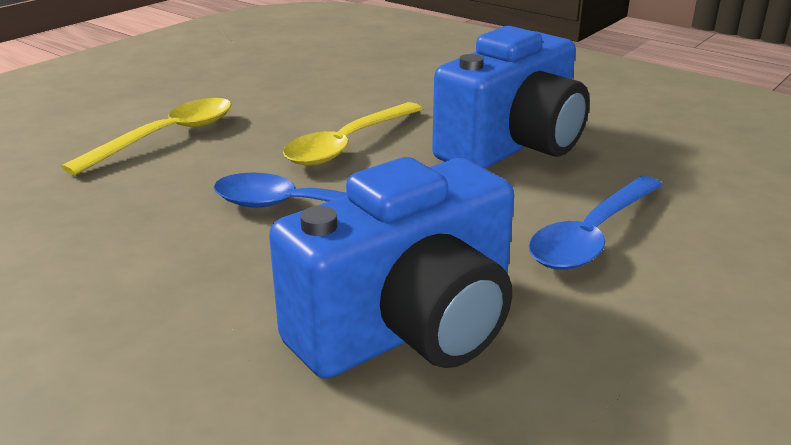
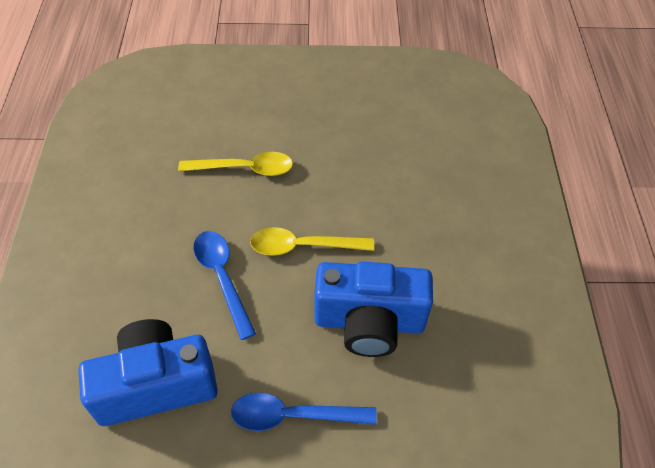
camera: 50 degrees right, 25 degrees up
blue camera [269,157,514,379] -> blue camera turned 150 degrees clockwise [78,319,218,426]

